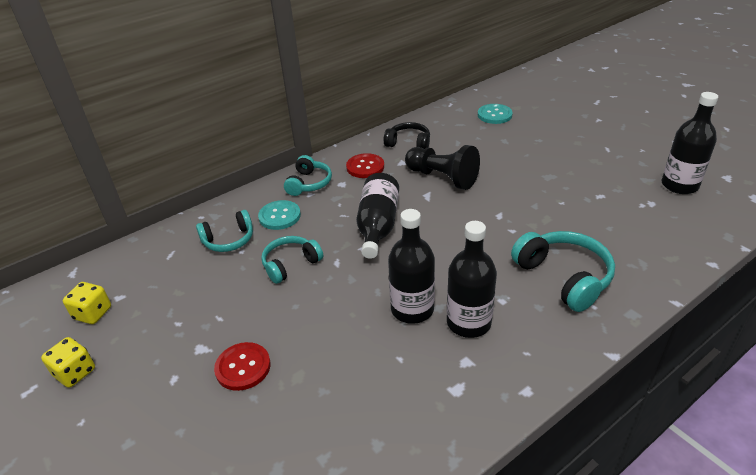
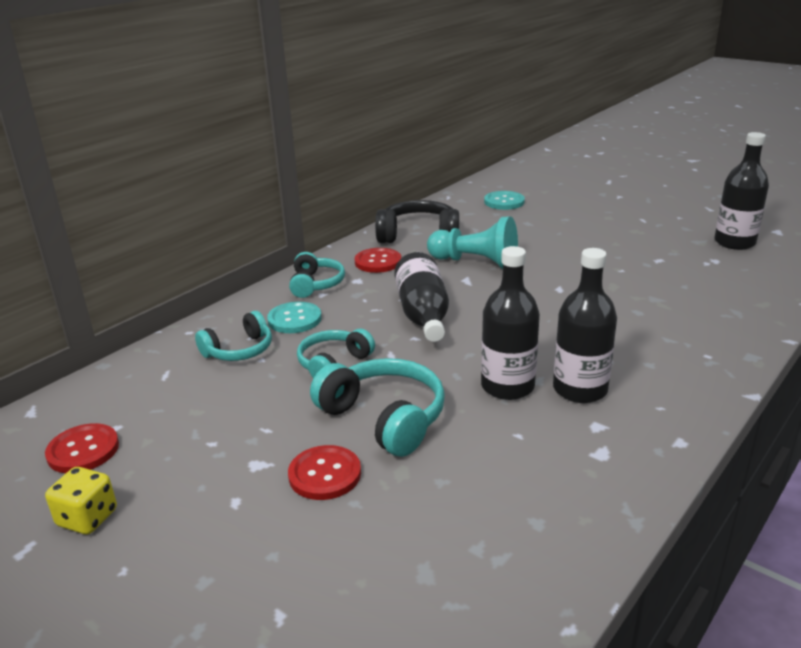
camera: 15 degrees left, 10 degrees down
yellow dice [63,282,111,324] -> red button [45,423,119,473]
black headphones [384,122,430,149] -> black headphones [375,200,459,243], size x1.53
black pawn [405,145,480,190] -> turquoise pawn [427,217,518,269]
turquoise headphones [511,231,615,312] -> turquoise headphones moved to [310,358,445,457]

